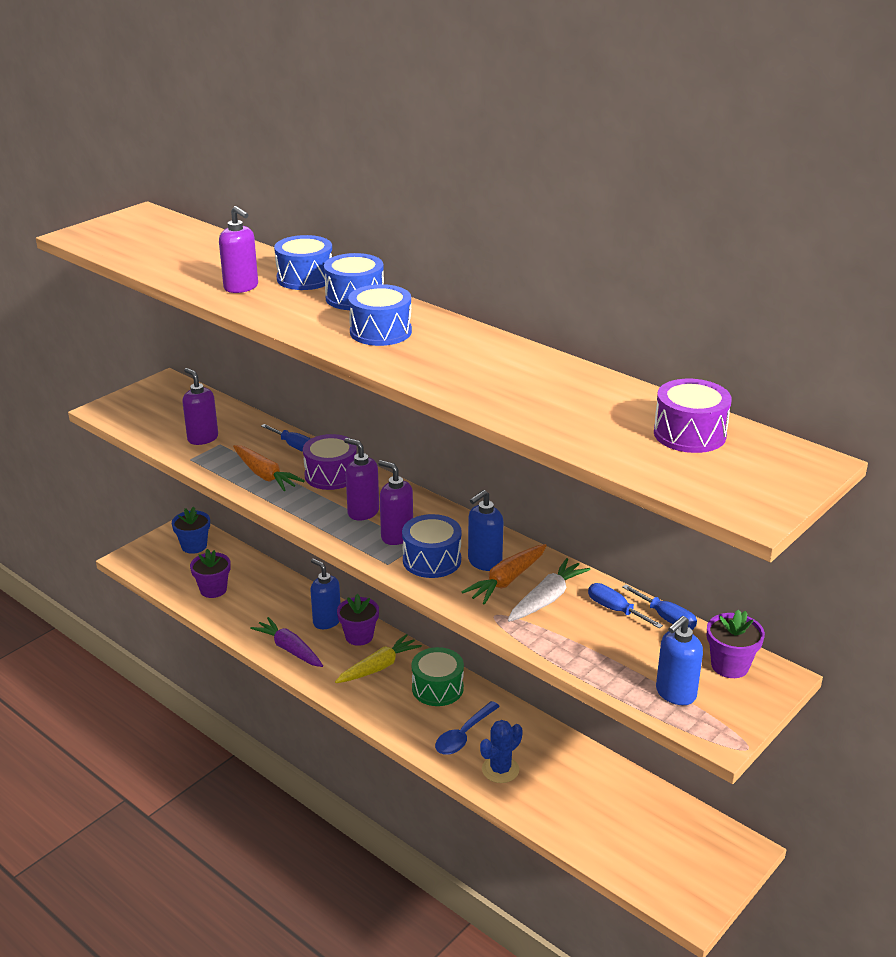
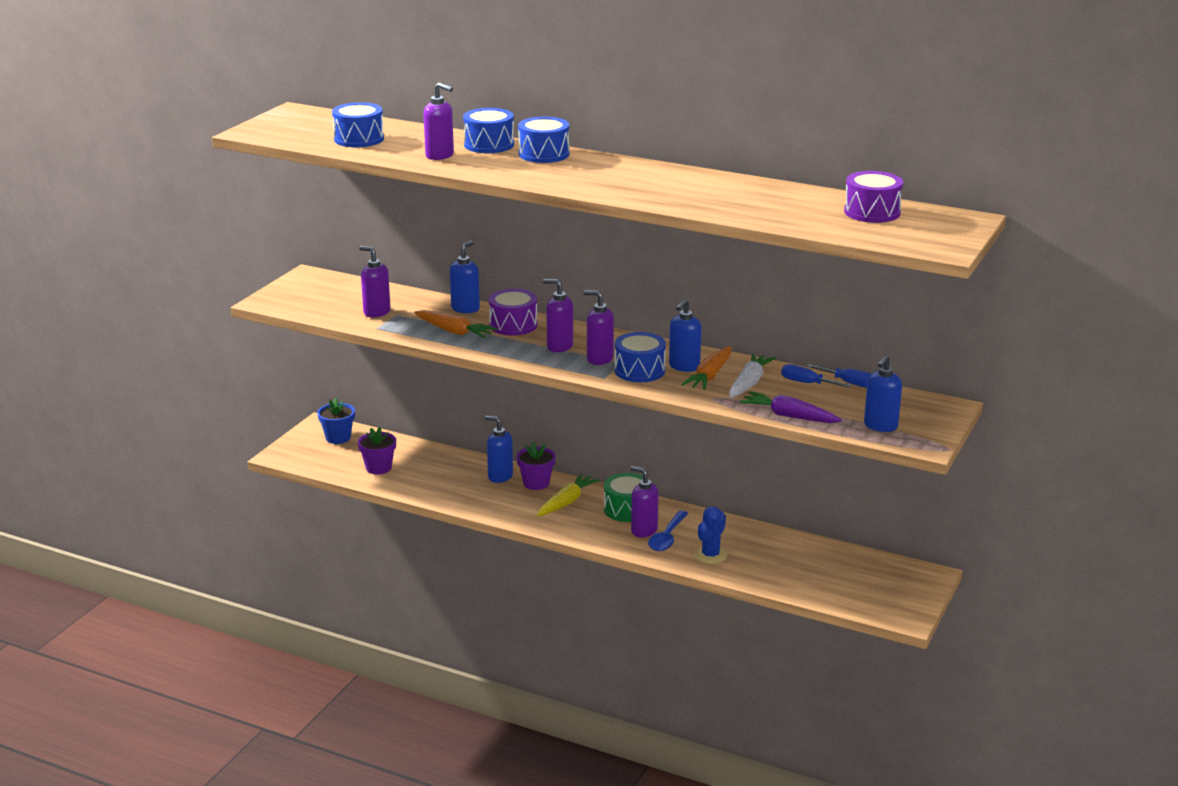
camera: 15 degrees left, 5 degrees down
purple carrot [250,617,323,667] -> purple carrot moved to [740,391,842,423]
blue screwdriver [261,424,311,452] -> blue soap dispenser [450,241,480,313]
blue drum [348,284,412,346] -> blue drum moved to [332,102,384,147]
purple flower pot [707,610,765,678] -> none
none -> purple soap dispenser [630,466,659,538]

